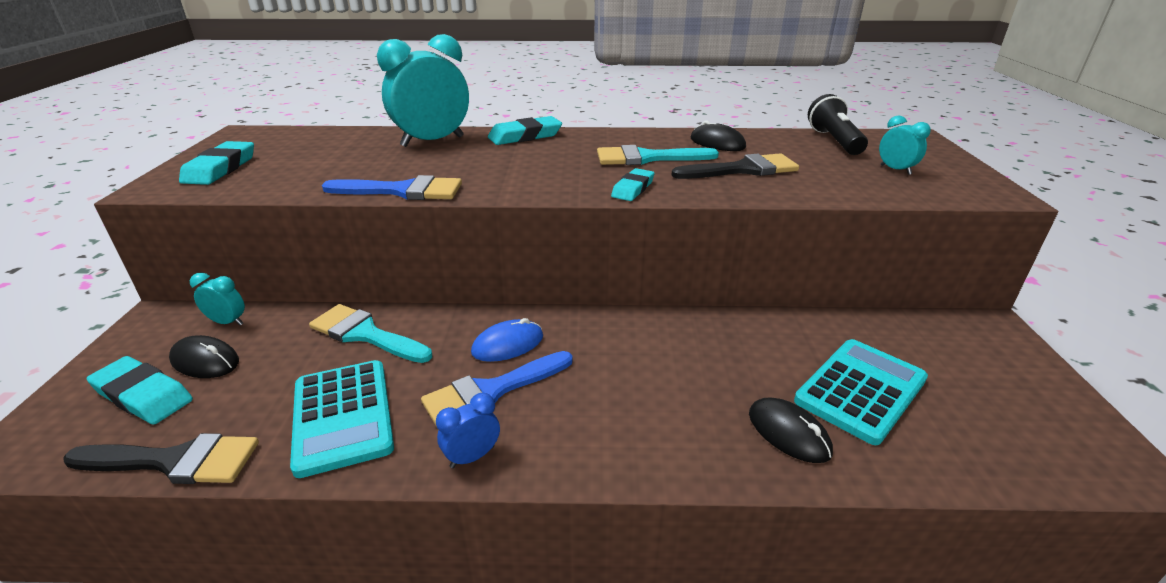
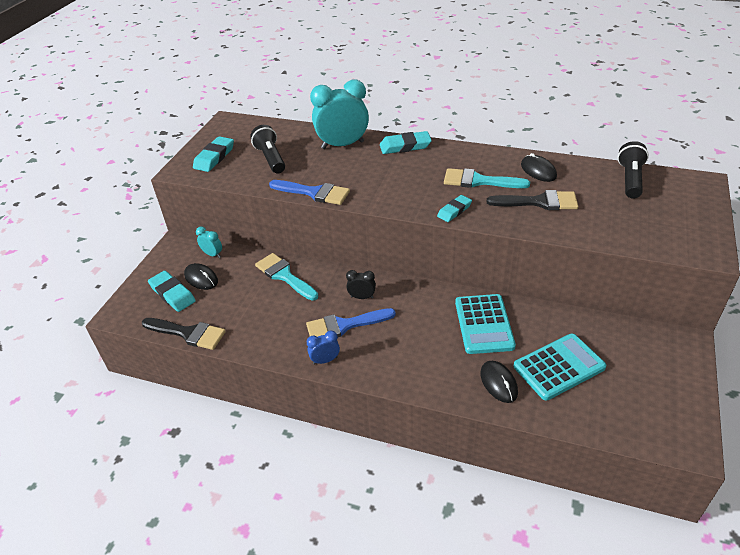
camera: 20 degrees right, 10 degrees up
turquoise calculator [290,360,394,478] -> turquoise calculator moved to [455,294,516,354]
blue mouse [471,318,543,362] -> black clock [346,270,376,299]
turquoise clock [879,115,931,175] -> none
none -> black flashlight [250,125,285,173]

